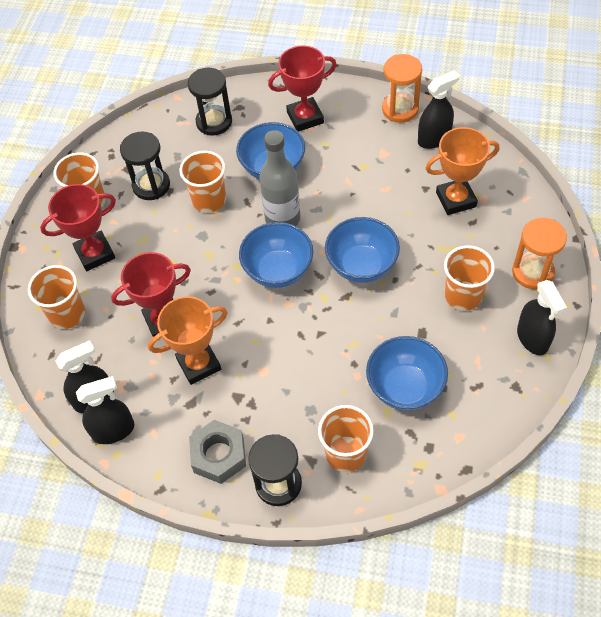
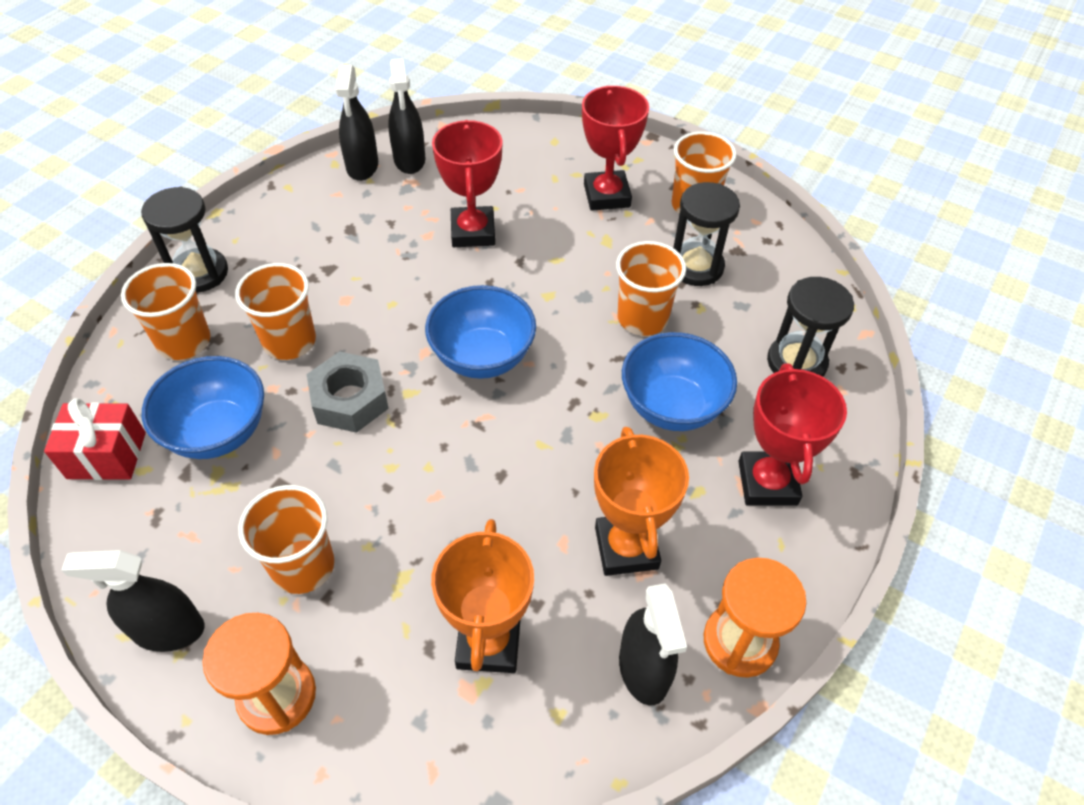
camera: 105 degrees right, 5 degrees down
orange cup [28,265,85,329] -> orange cup moved to [235,263,316,360]
orange trophy [148,296,228,385] -> orange trophy moved to [594,427,689,576]
grey nut [189,420,246,484] -> grey nut moved to [306,351,389,433]
grey bottle [259,130,300,226] -> none
blue bowl [325,217,400,283] -> none
none -> red gift [44,398,146,480]

